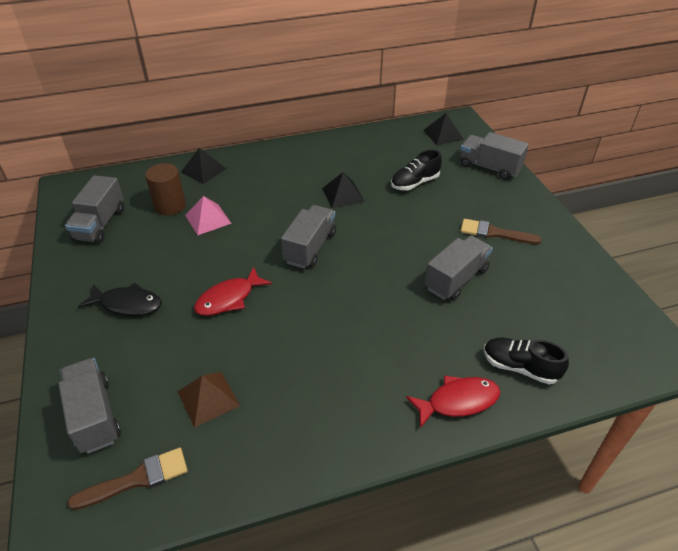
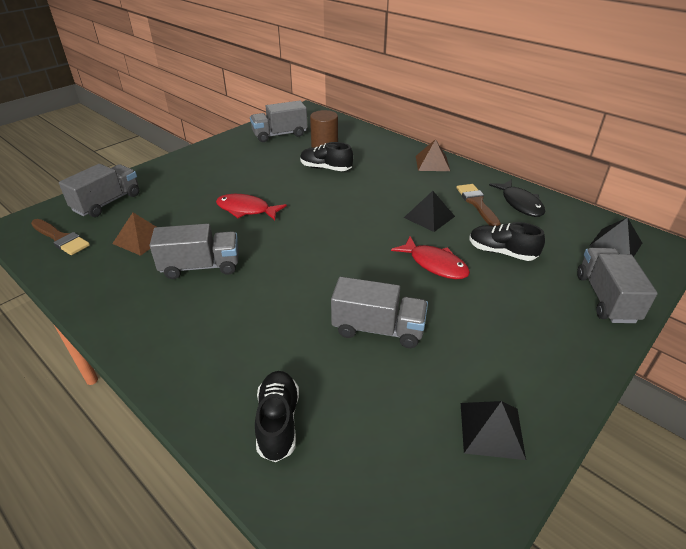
camera: 60 degrees right, 5 degrees down
black fish [78,283,162,316] -> black fish moved to [489,179,545,217]
black pyramid [180,148,226,184] -> black pyramid moved to [461,401,526,460]
pink pyramid [185,196,232,235] -> black shoe [300,142,353,171]
grey truck [281,205,336,269] -> grey truck moved to [150,224,239,279]
red fish [406,375,501,428] -> red fish moved to [391,237,470,279]
brown brush [461,219,542,244] -> brown brush moved to [456,184,501,226]
none -> brown pyramid [416,139,450,171]

